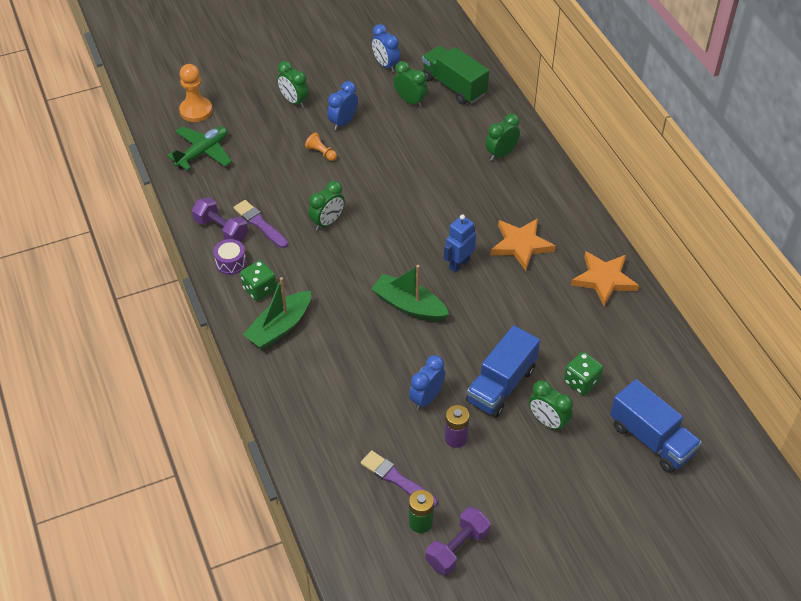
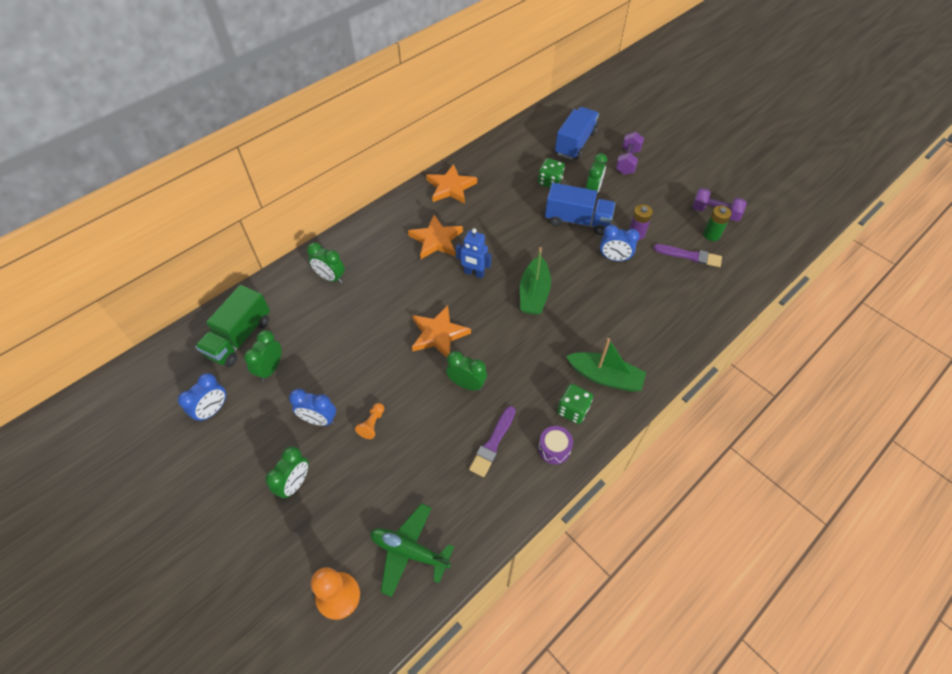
camera: 110 degrees left, 5 degrees up
purple dumbbell [192,197,248,242] -> purple dumbbell moved to [616,132,644,175]
purple brush [361,450,437,507] -> purple brush turned 90 degrees counterclockwise [653,244,722,267]
none -> orange star [412,305,471,358]

